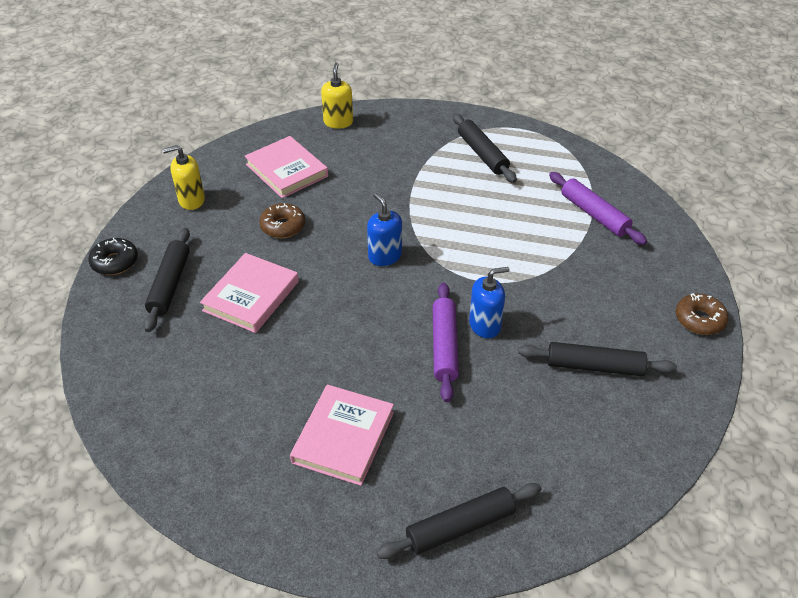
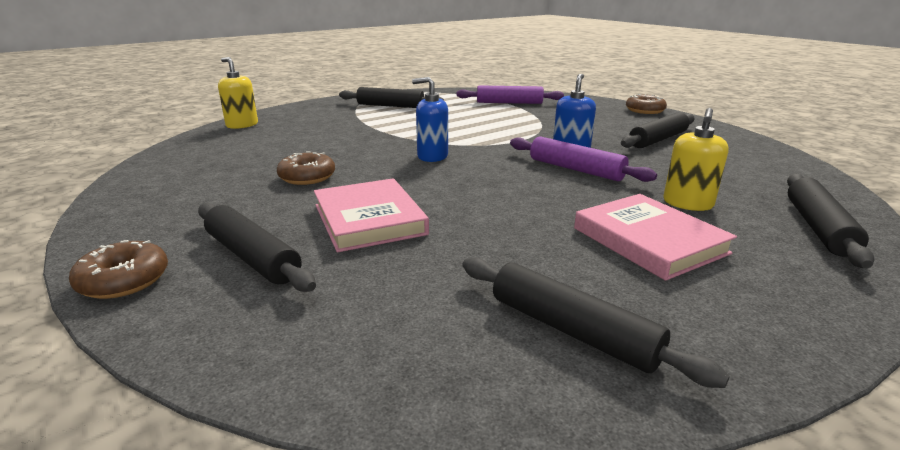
camera: 50 degrees left, 20 degrees down
black donut [88,238,138,275] -> brown donut [69,240,168,299]
yellow soap dispenser [162,145,205,210] -> yellow soap dispenser moved to [663,108,729,211]
pink book [245,136,328,198] -> none
none -> black rolling pin [463,257,730,388]

